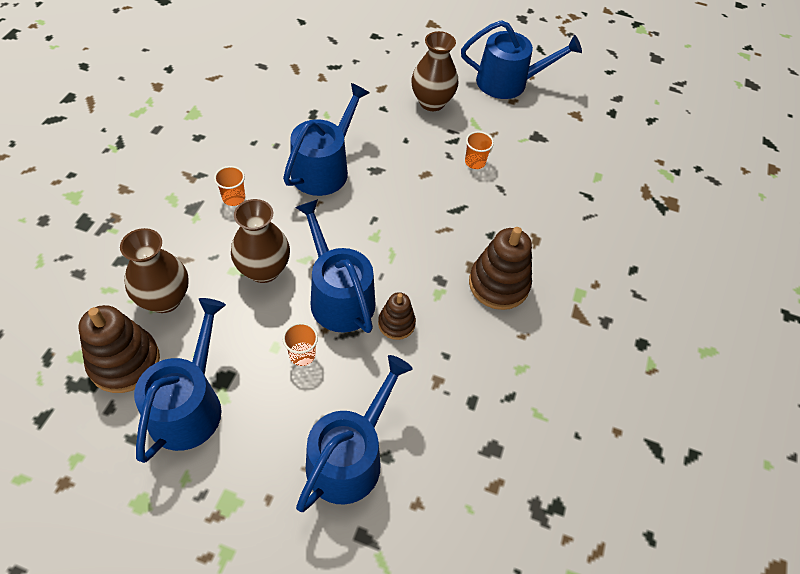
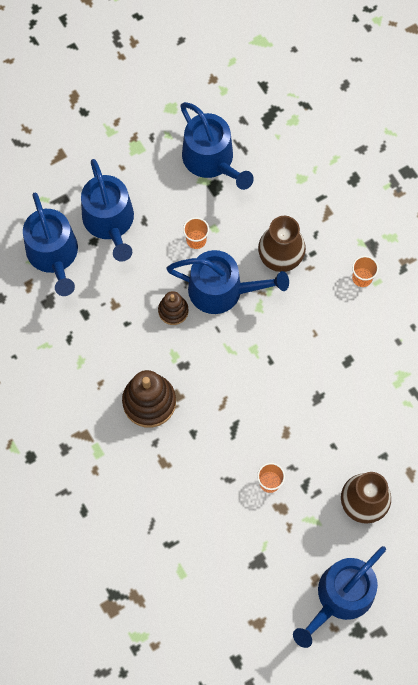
camera: 135 degrees right, 15 degrees up
brown stacking toy [78,305,160,393] -> none
brown vase [120,228,189,313] -> none
blue watering can [283,83,370,196] -> blue watering can moved to [23,193,78,296]

